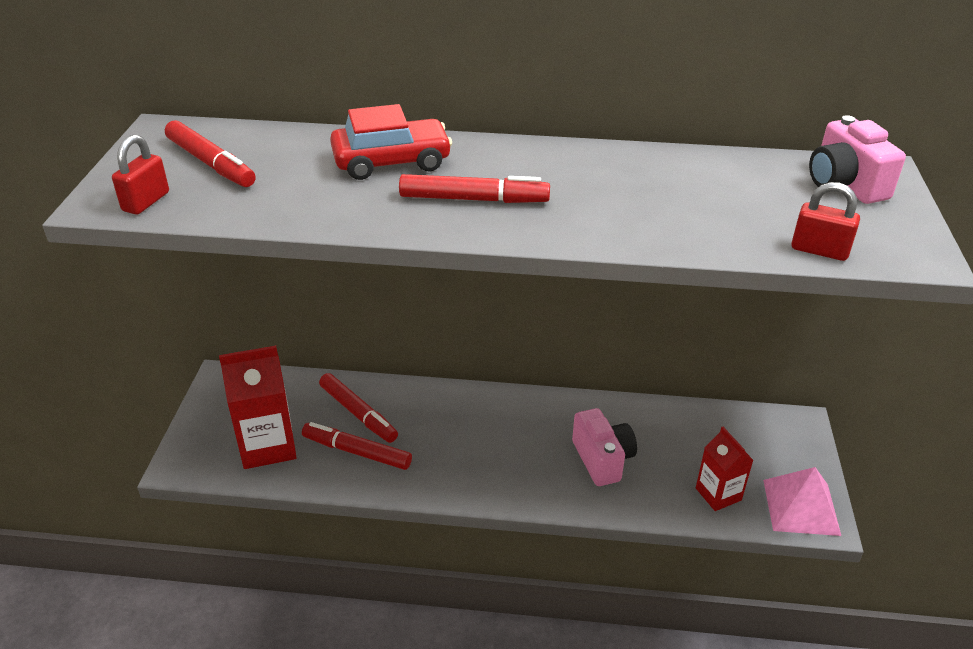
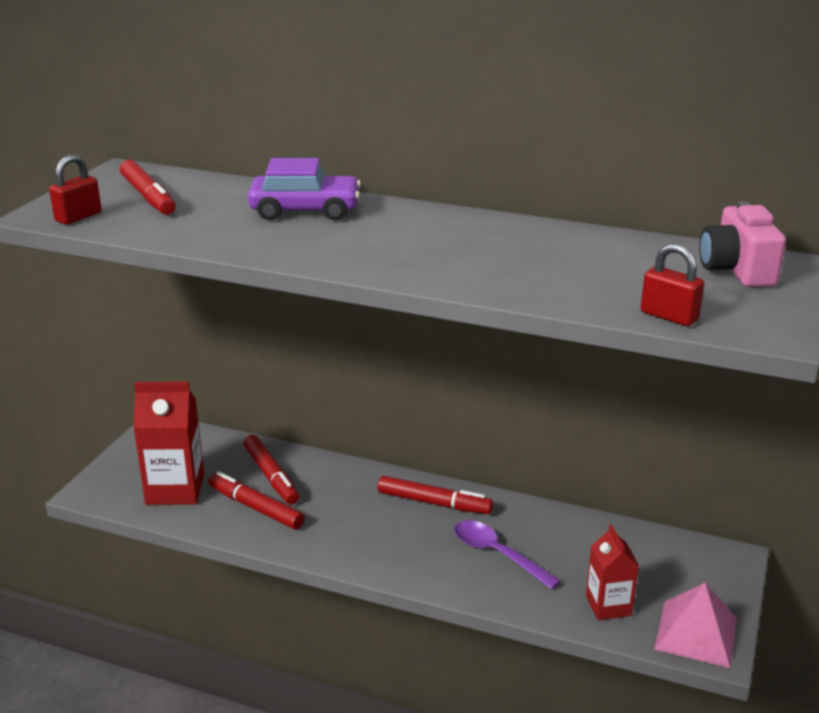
camera: 15 degrees right, 10 degrees down
red car [330,104,452,180] -> purple car [248,158,361,221]
red marker [399,174,550,203] -> red marker moved to [377,476,493,514]
pink camera [572,408,637,486] -> purple spoon [454,520,561,589]

